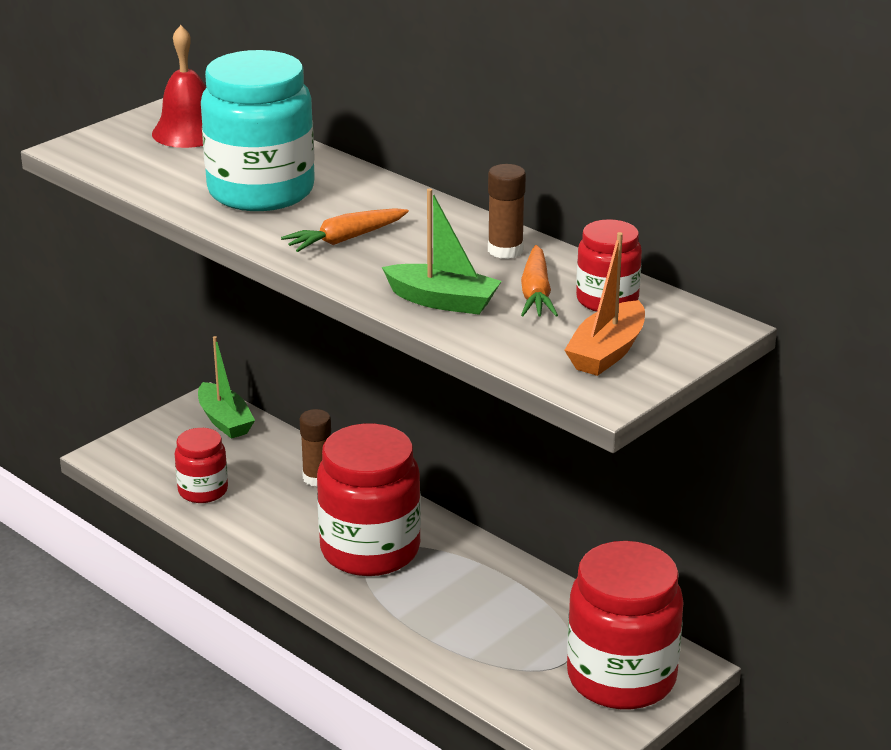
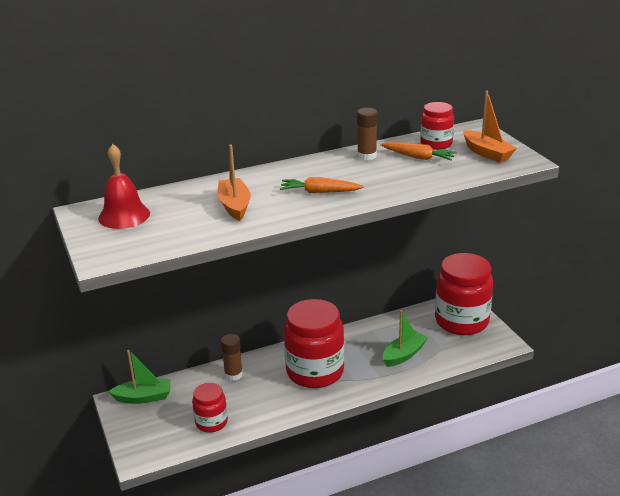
camera: 65 degrees left, 0 degrees up
turquoise jar [201,50,315,211] -> orange boat [218,145,251,221]
orange carrot [281,208,409,252] -> orange carrot turned 105 degrees clockwise [280,177,364,193]
green boat [382,188,502,315] -> green boat moved to [383,310,428,367]

